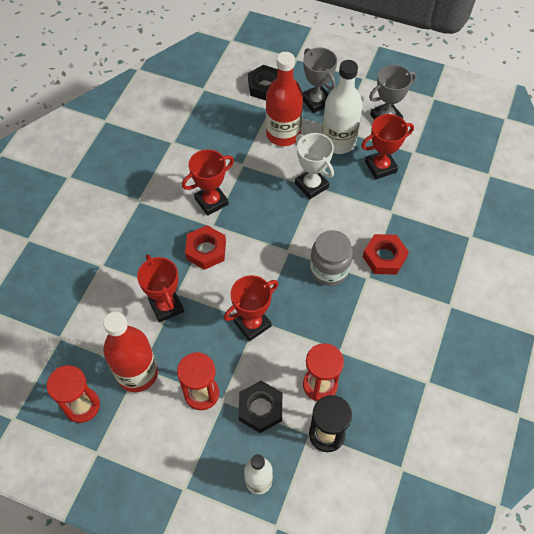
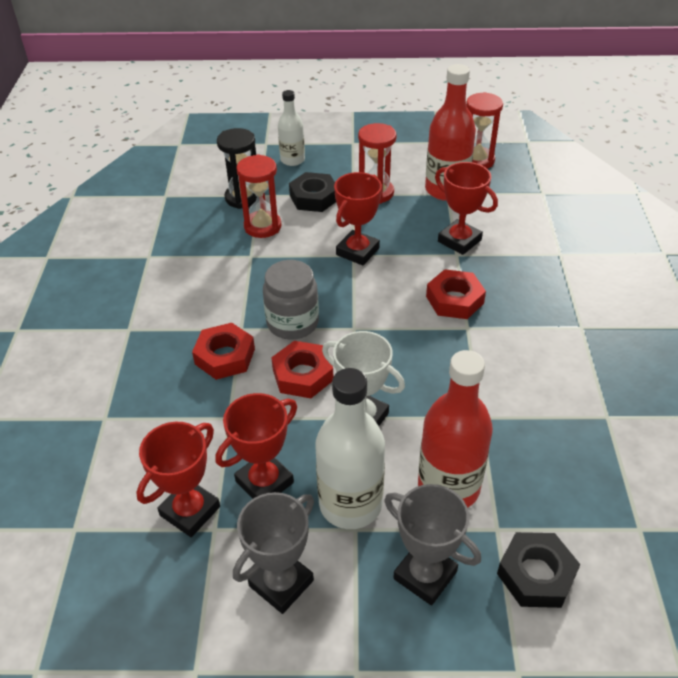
camera: 160 degrees right, 15 degrees down
red trophy [182,149,234,216] -> red trophy moved to [136,422,220,537]
none -> red nut [271,341,333,398]

